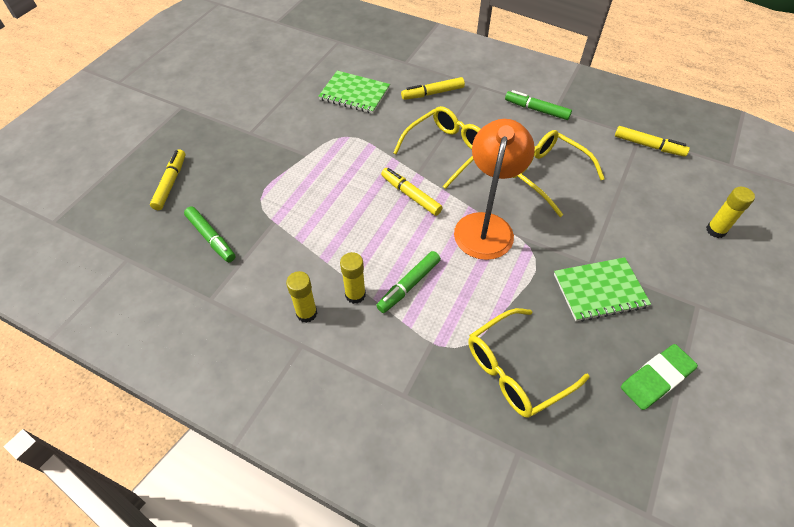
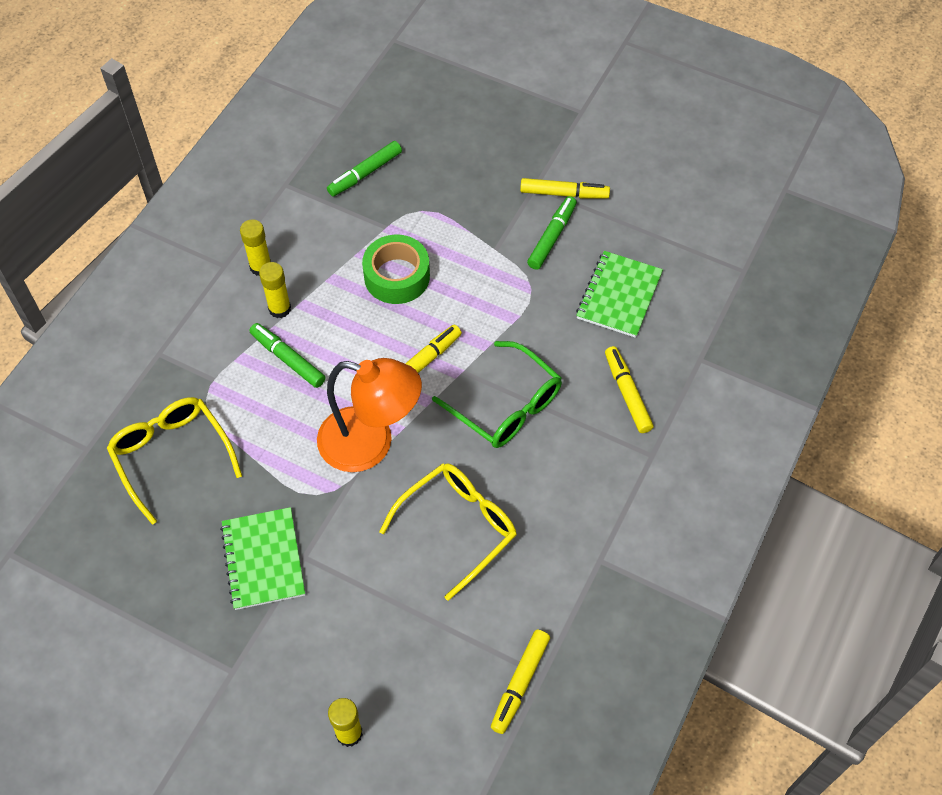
camera: 90 degrees right, 5 degrees up
yellow marker [150,149,185,210] -> yellow marker moved to [520,178,610,199]
yellow glasses [393,106,480,189] -> green glasses [432,341,562,448]
green marker [505,90,572,120] -> green marker moved to [527,196,577,270]
green eraser [621,344,698,410] -> none
none -> green tape [362,235,430,304]

